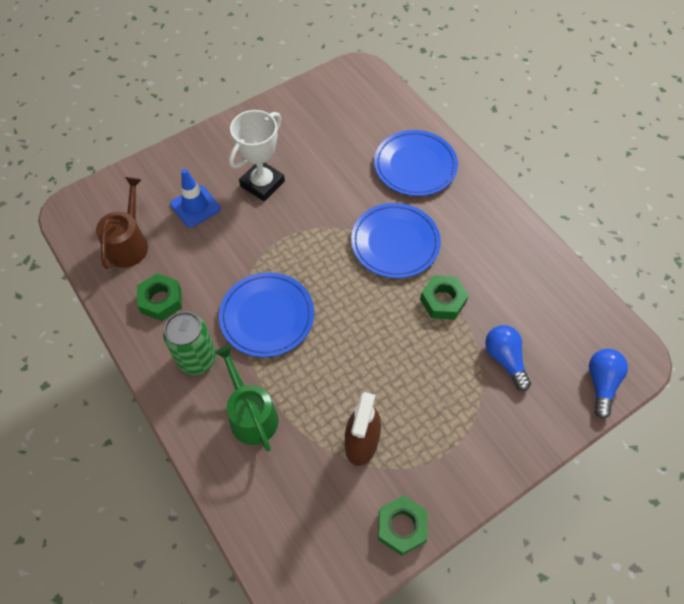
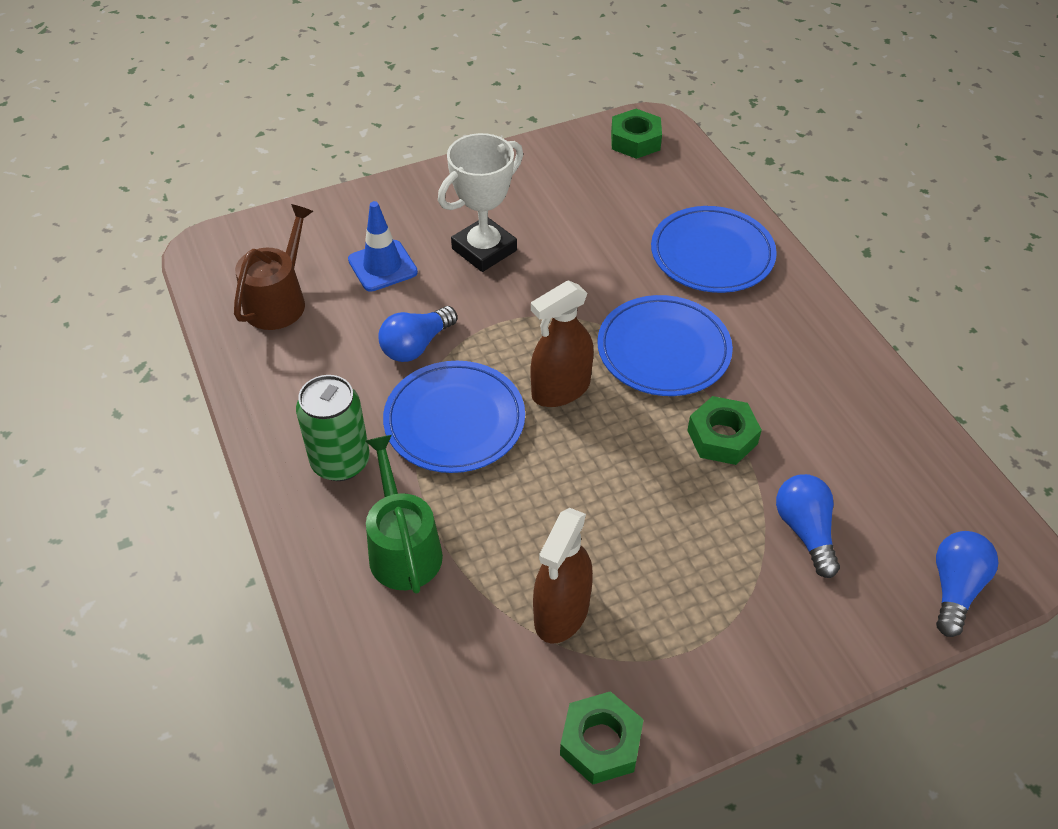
camera: 10 degrees right, 10 degrees down
green nut [137,273,182,321] -> green nut moved to [611,109,662,159]
none -> blue light bulb [379,306,457,362]
none -> brown spray bottle [530,280,594,407]

